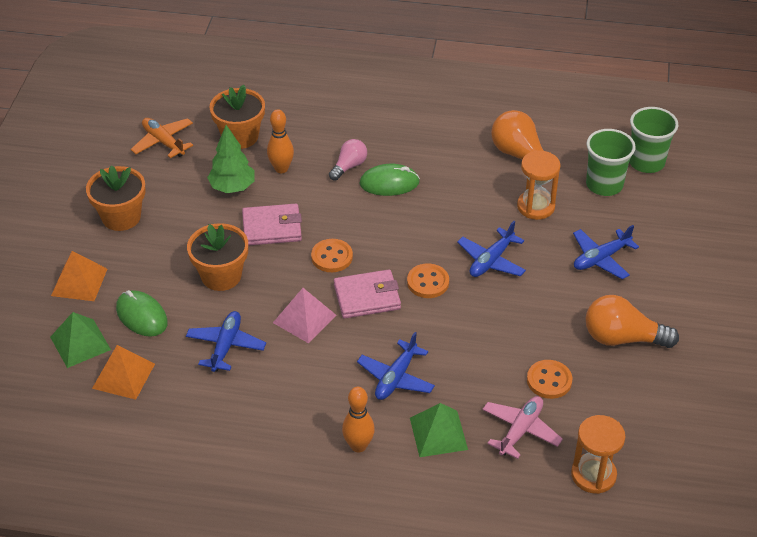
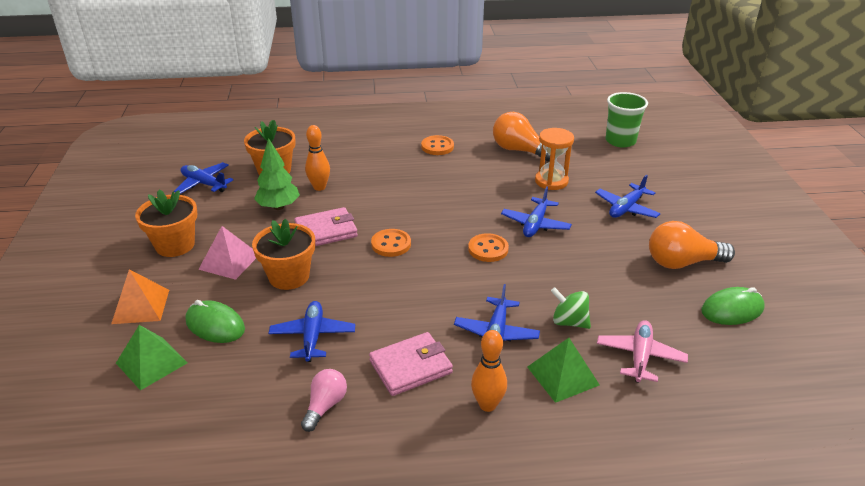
camera: 15 degrees left, 10 degrees down
orange pyramid [92,345,155,400] -> none
orange plane [131,118,193,158] -> blue plane [174,162,233,194]
pink pyramid [273,288,337,343] -> pink pyramid moved to [198,226,256,280]
pink light bulb [329,139,367,181] -> pink light bulb moved to [301,369,347,432]
pink wallet [334,269,401,319] -> pink wallet moved to [369,332,453,396]
green mouse [359,164,420,196] -> green mouse moved to [701,287,765,325]
orange button [527,360,572,399] -> orange button moved to [421,135,454,155]
orange hourglass [571,415,625,494] -> none
green cup [586,129,636,196] -> none
none -> green spinning top [551,287,591,329]

